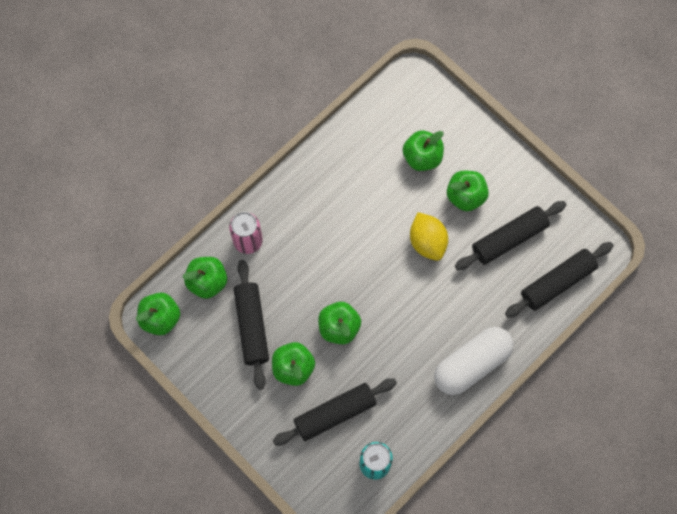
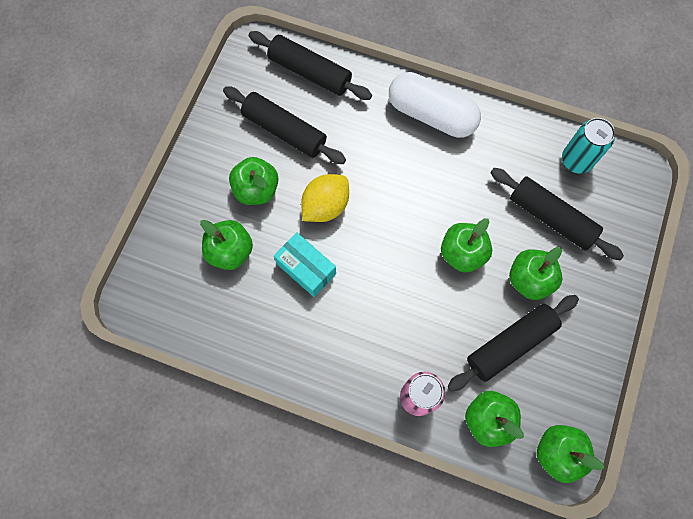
camera: 115 degrees left, 0 degrees up
none -> turquoise box [274,232,336,297]

